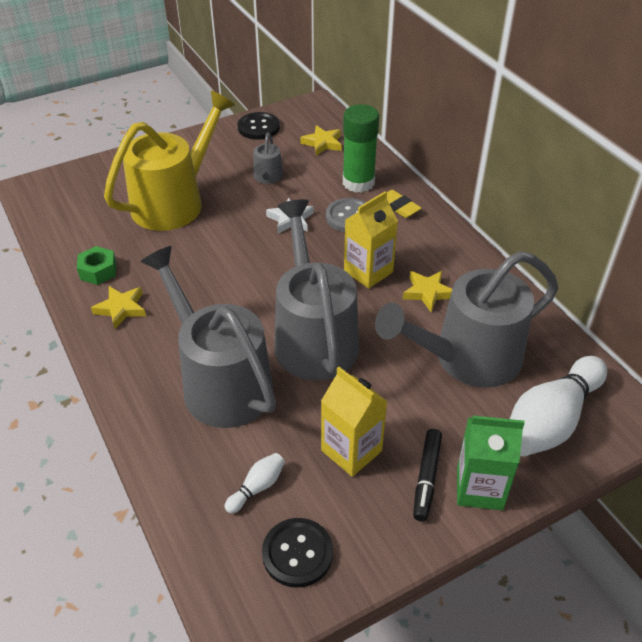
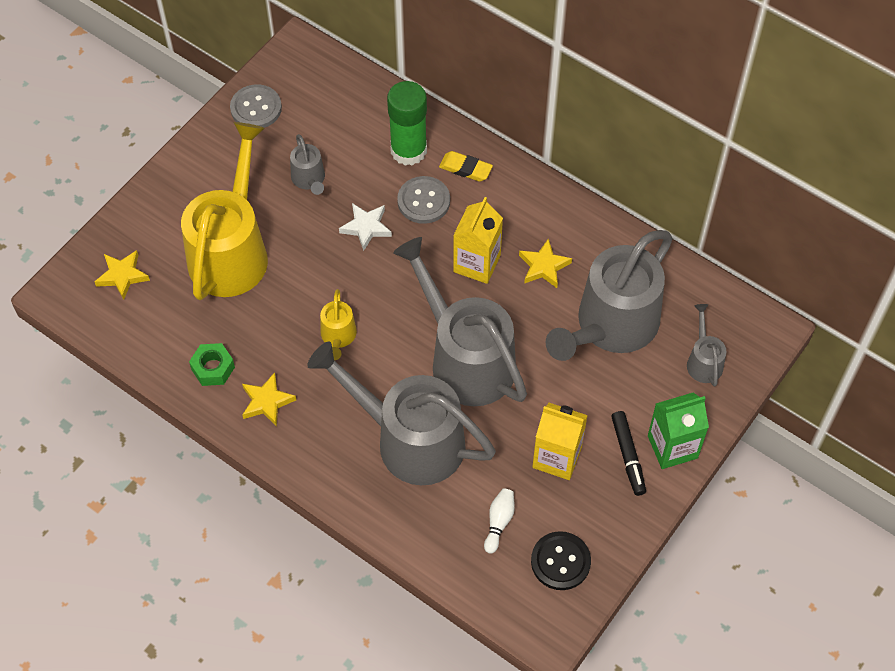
camera: 25 degrees left, 15 degrees up
black button [238,112,280,140] -> grey button [230,84,282,128]
yellow star [300,125,342,156] -> yellow star moved to [94,250,150,300]
white bowling pin [510,356,607,456] -> grey watering can [687,304,727,387]
none -> yellow watering can [320,289,357,360]

